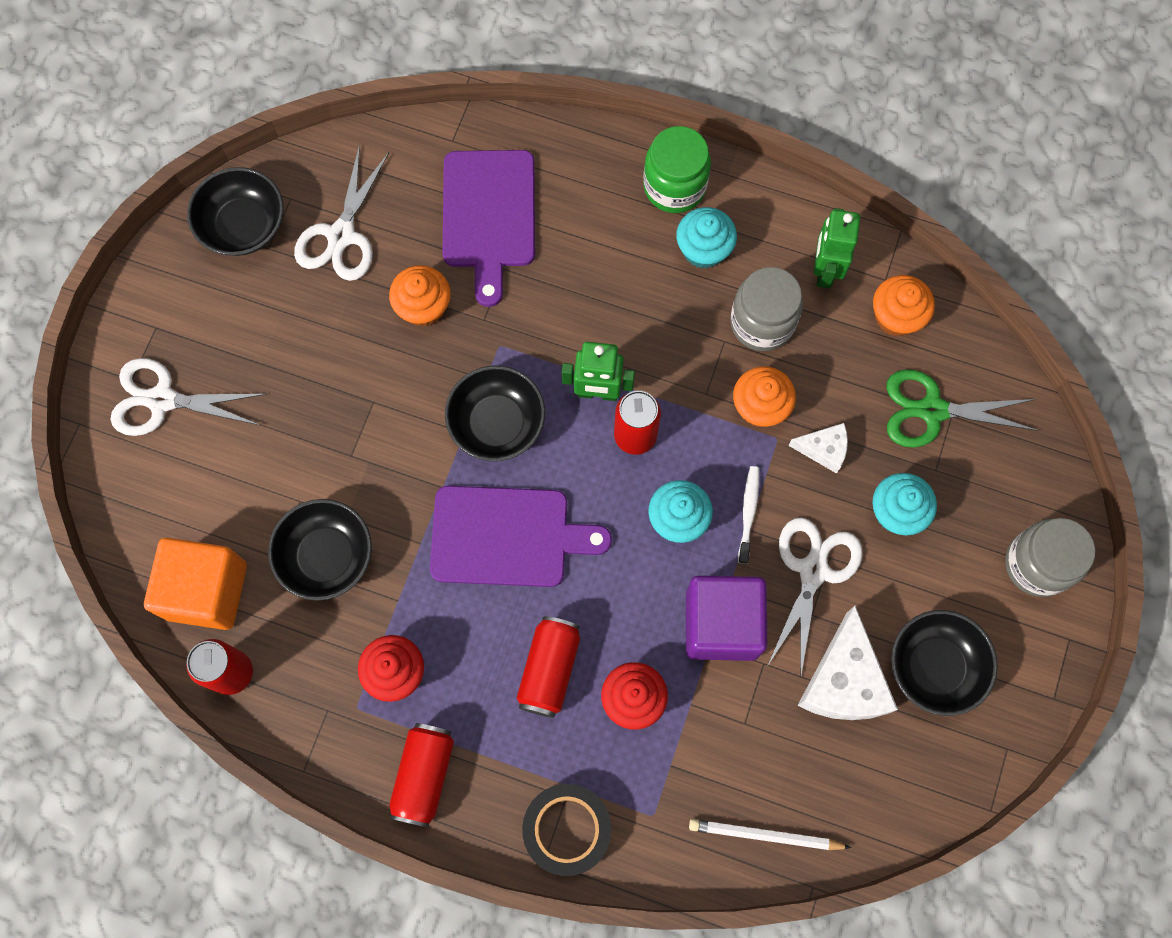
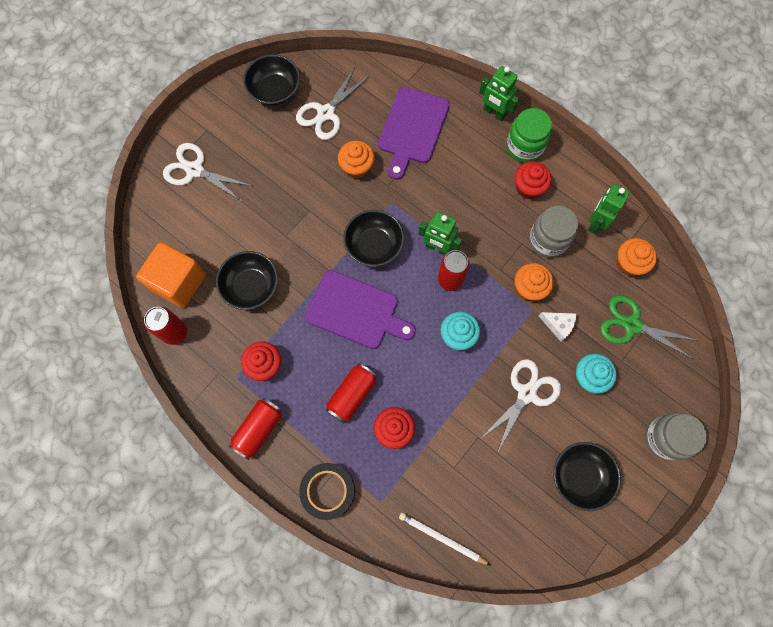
camera: 20 degrees right, 0 degrees up
turquoise cupcake [676,207,737,268] -> red cupcake [515,161,552,199]
purple cube [686,575,767,661] -> none
white toothbrush [738,466,759,564] -> none
white cheese [797,606,898,720] -> none
none -> green robot [479,66,520,121]

